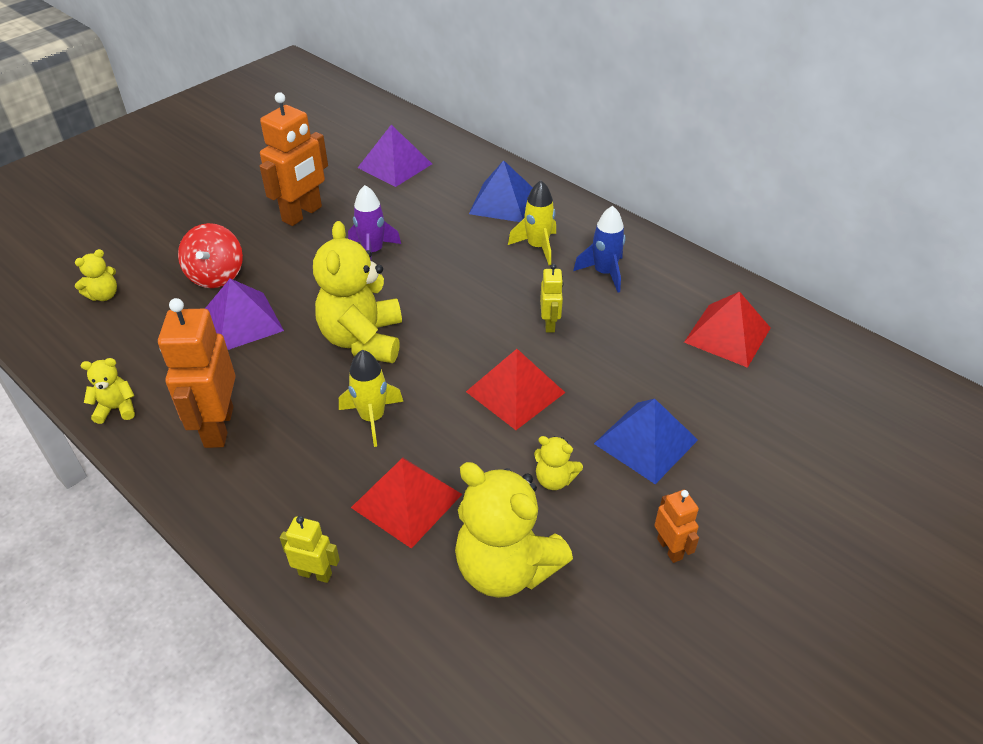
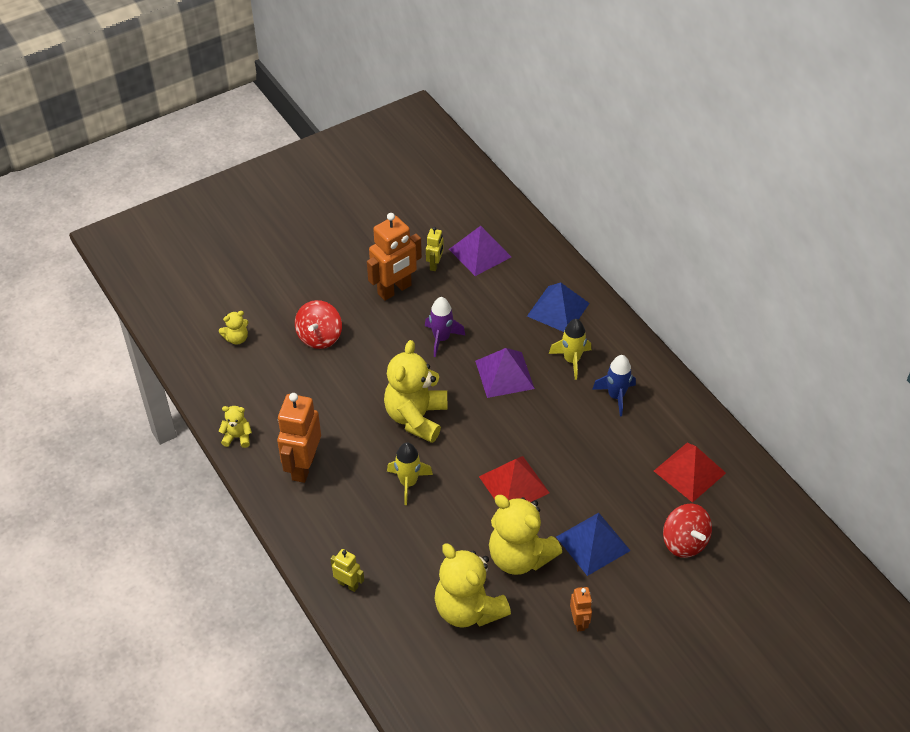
camera: 15 degrees right, 5 degrees up
purple pyramid [205,279,284,350] -> purple pyramid moved to [475,348,535,398]
red pyramid [351,458,462,549] -> none
yellow teddy bear [534,436,583,490] -> yellow teddy bear [489,495,562,575], size x2.16
yellow robot [540,264,563,332] -> yellow robot moved to [426,227,444,271]
none -> red spinning top [663,503,712,558]

